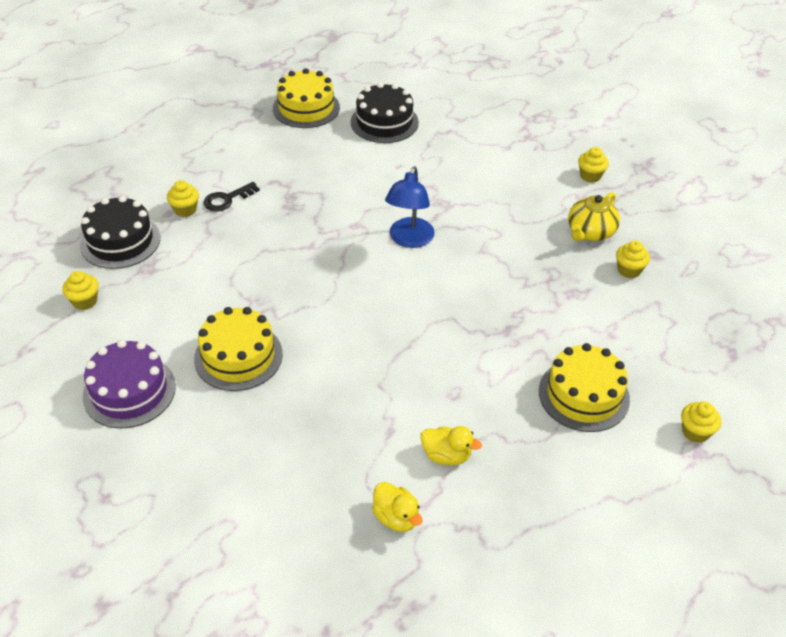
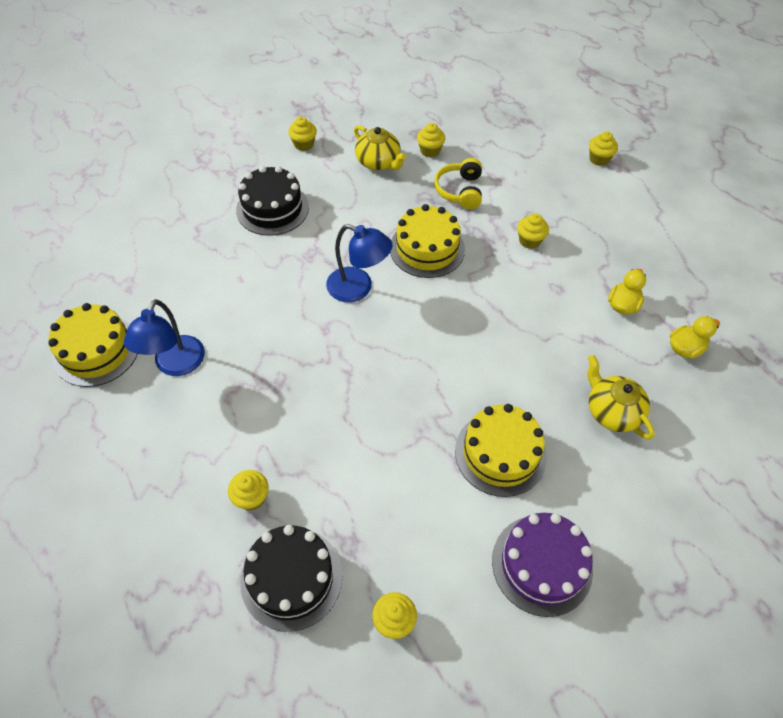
camera: 80 degrees left, 10 degrees up
black key [204,182,260,211] -> none
black cake [351,82,419,143] -> black cake moved to [236,166,309,236]
yellow cake [539,343,630,432] -> yellow cake moved to [390,204,465,278]
none -> blue lamp [124,299,205,376]
none -> yellow headphones [434,158,482,209]
none -> yellow cupcake [517,213,549,249]
none -> yellow teapot [588,355,655,440]

